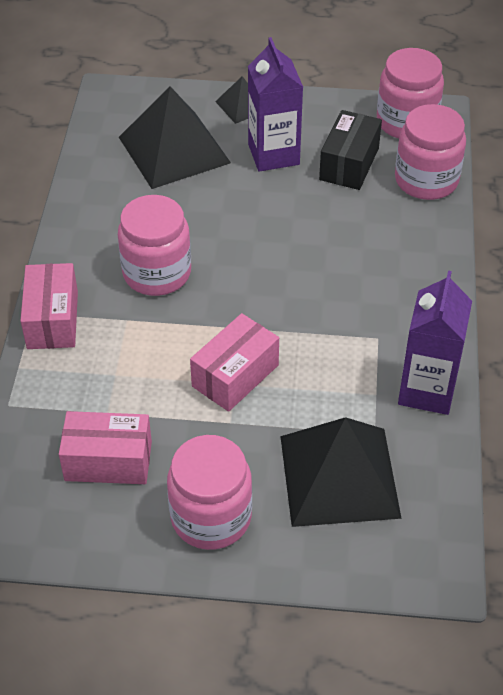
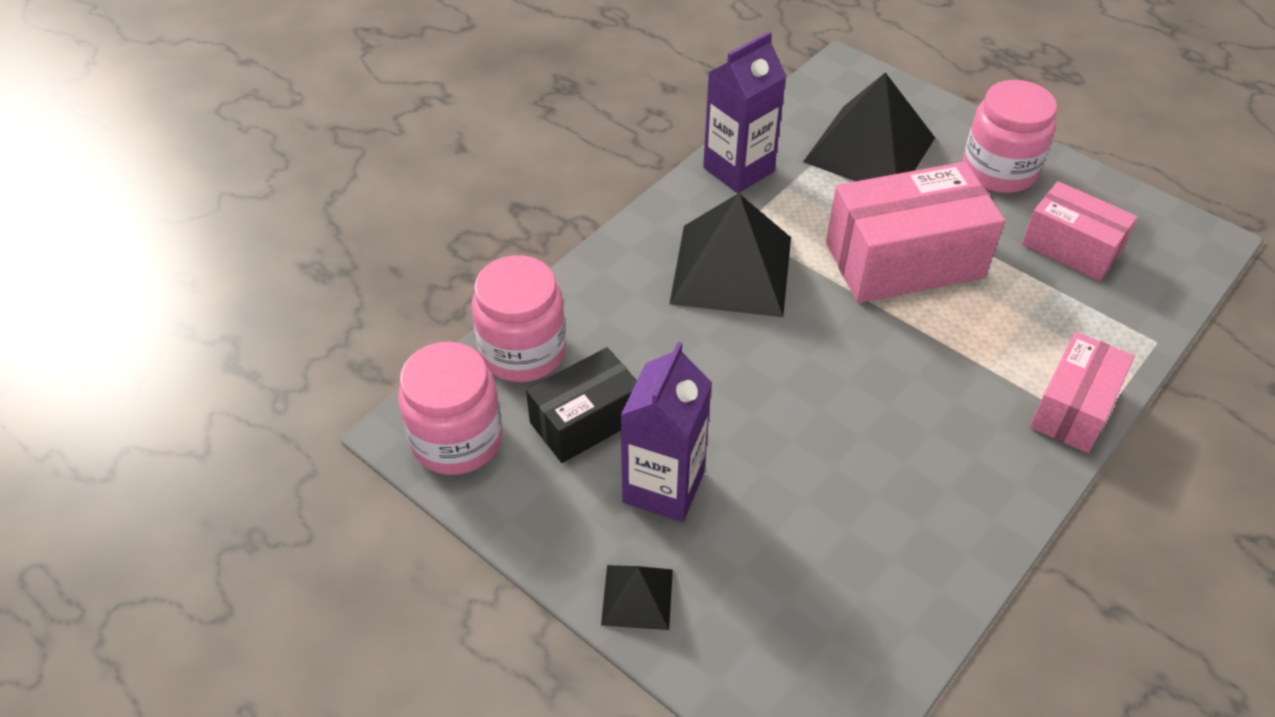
camera: 145 degrees left, 0 degrees up
pink jar [118,195,191,296] -> none
black pyramid [119,87,231,189] -> black pyramid moved to [670,193,791,317]
pink box [190,313,279,412] -> pink box [826,162,1005,303], size x1.62

